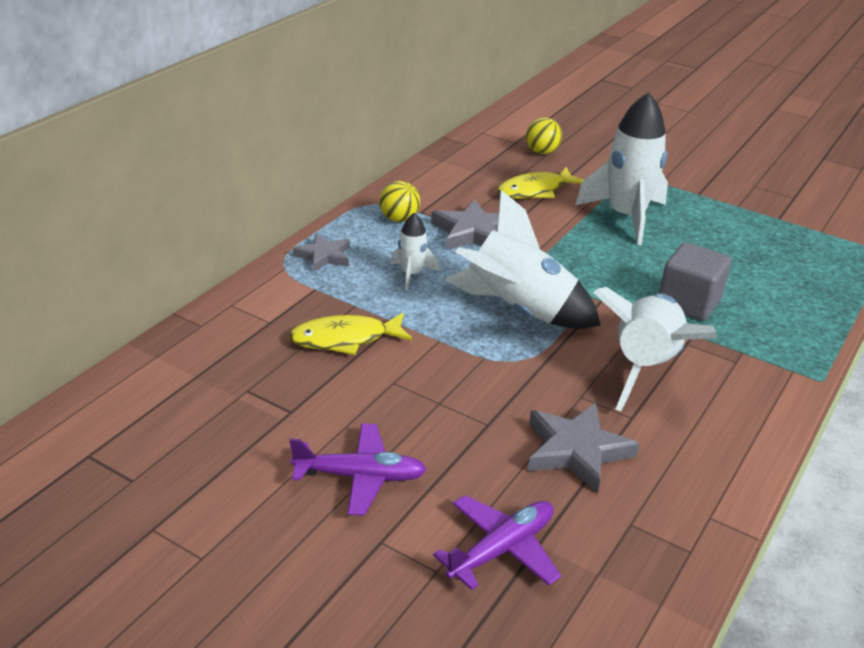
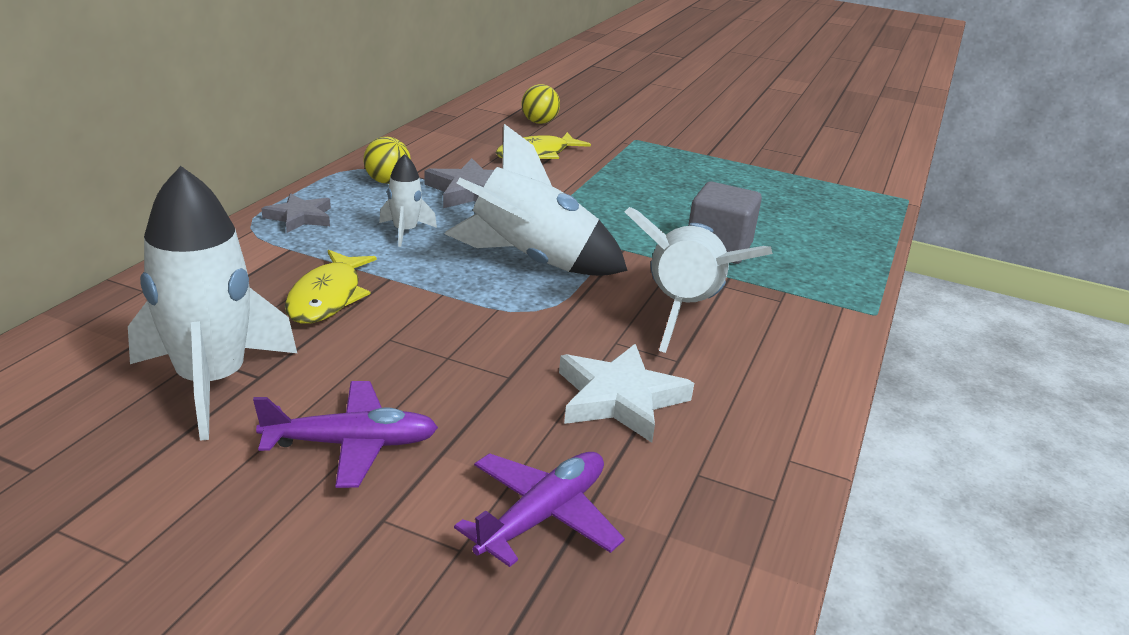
camera: 10 degrees left, 5 degrees down
yellow fish [289,313,413,355] -> yellow fish turned 60 degrees counterclockwise [285,250,377,324]
grey star [528,403,640,494] -> white star [559,344,694,443]
white rocket [575,92,668,245] -> white rocket moved to [128,166,297,441]

